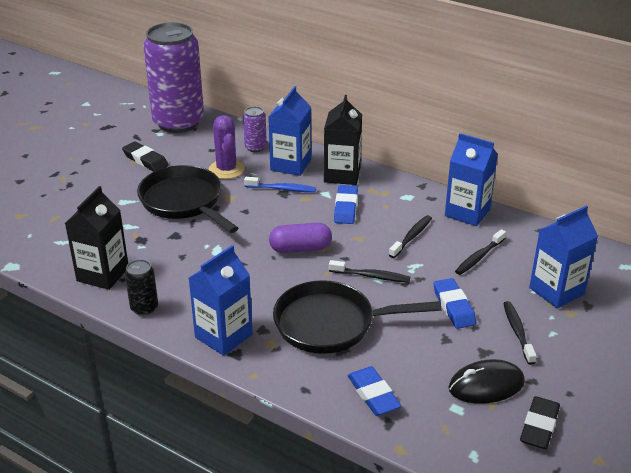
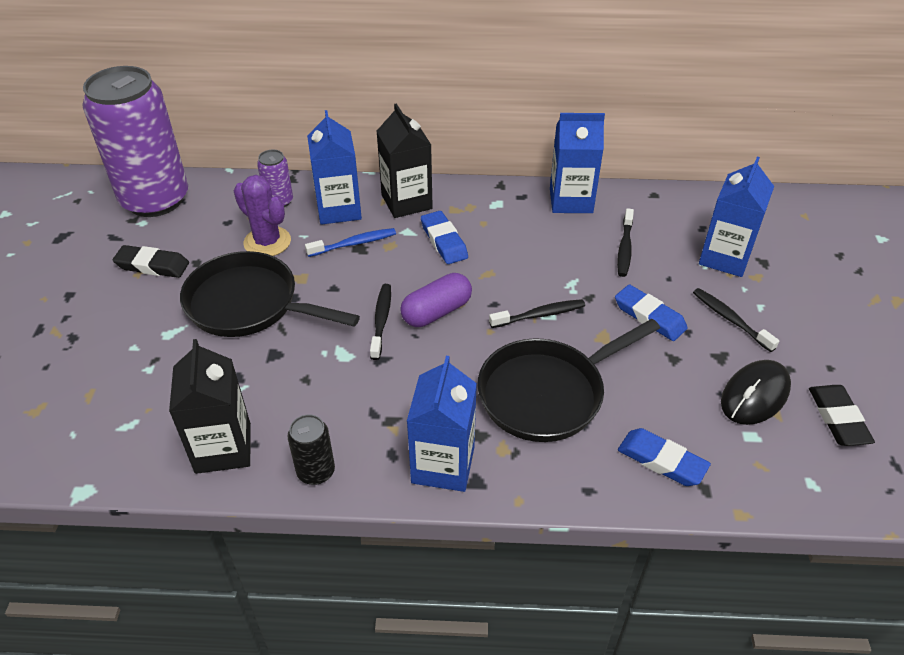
camera: 30 degrees left, 10 degrees up
black toothbrush [389,215,432,258] -> black toothbrush moved to [370,284,391,360]

